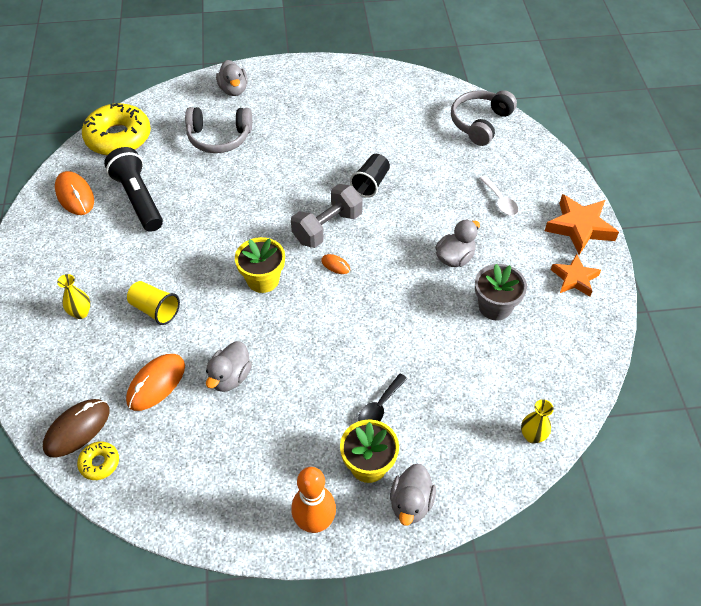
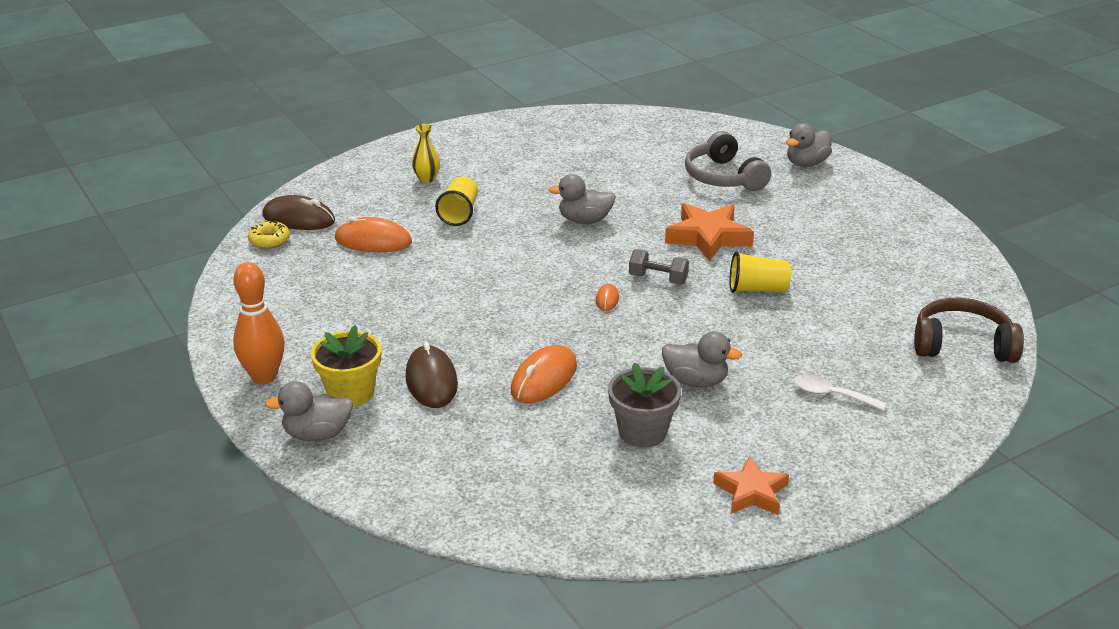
camera: 65 degrees right, 20 degrees down
orange mouse [55,171,94,215] -> orange mouse moved to [511,345,577,403]
yellow donut [82,103,151,155] -> none
black flashlight [104,147,163,232] -> none
grey duck [206,341,252,392] -> grey duck moved to [549,174,616,224]
yellow flower pot [235,237,285,293] -> none
grey dumbbell [291,184,363,248] -> grey dumbbell [629,249,689,285], size x0.60
black cup [350,154,390,197] -> yellow cup [730,251,791,293]
black spoon [358,374,407,421] -> brown mouse [405,342,458,408]
grey headphones [451,90,517,146] -> brown headphones [914,298,1024,363]
white spoon [480,175,519,216] -> white spoon turned 75 degrees clockwise [794,374,886,411]
yellow vase [521,400,554,443] -> none
orange star [545,194,619,255] -> orange star moved to [665,203,754,261]

